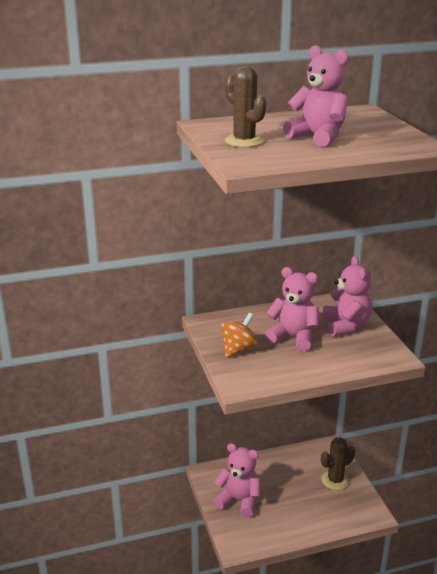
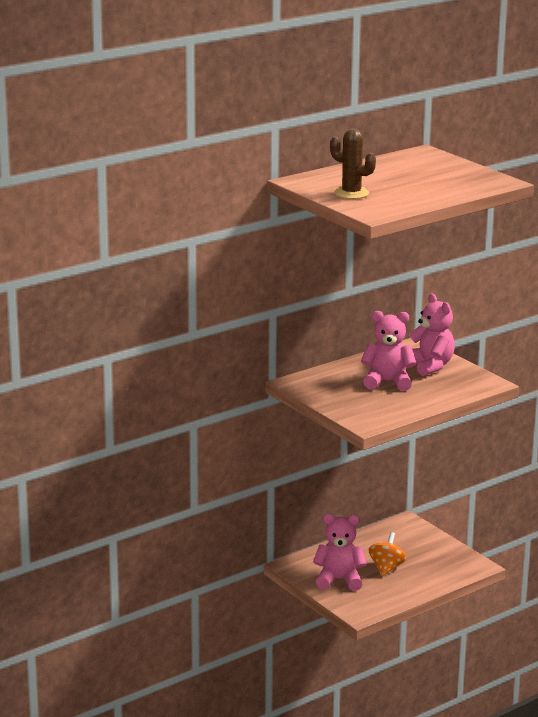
camera: 20 degrees left, 5 degrees down
orange spinning top [221,313,258,358] -> orange spinning top moved to [369,532,406,577]
pink teddy bear [283,45,348,147] -> none
brown cactus [321,437,355,490] -> none

